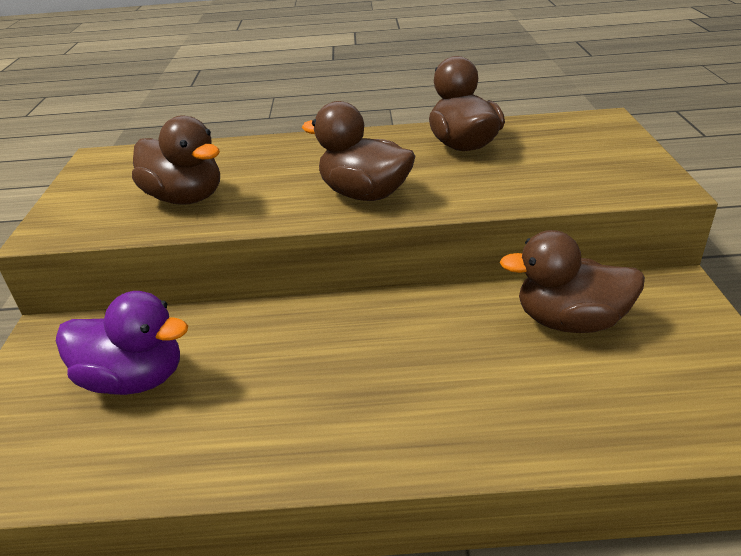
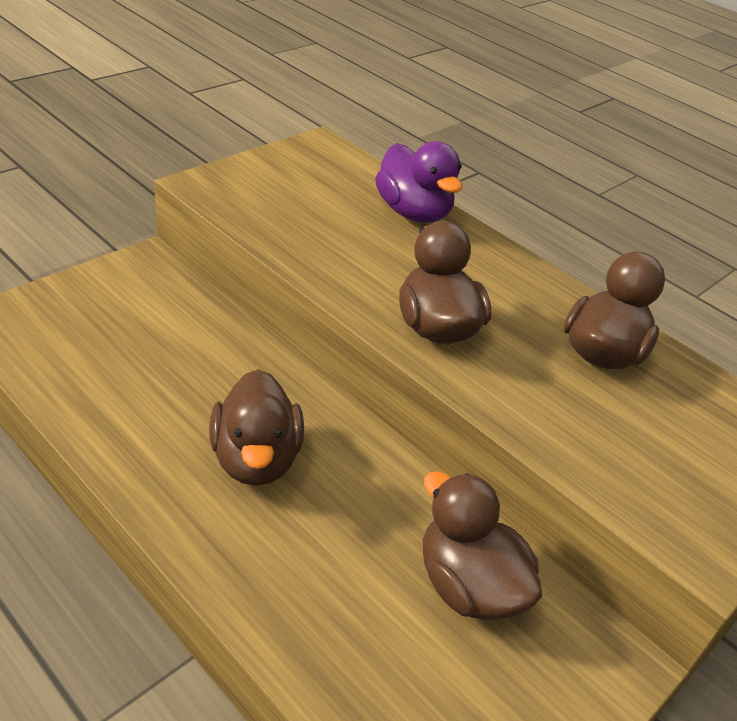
camera: 40 degrees right, 5 degrees up
purple duck [56,291,188,395] -> purple duck moved to [375,141,462,223]
brown duck [132,115,220,205] -> brown duck moved to [209,369,304,486]

